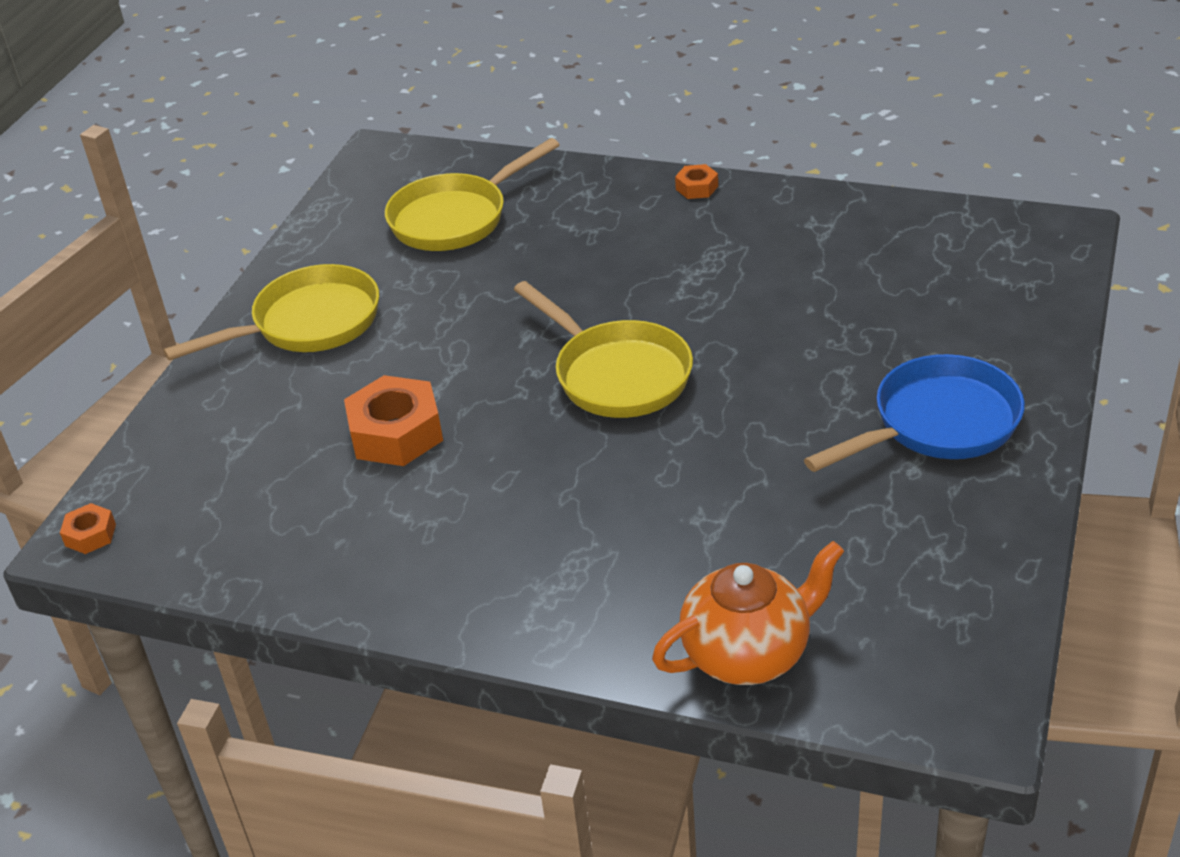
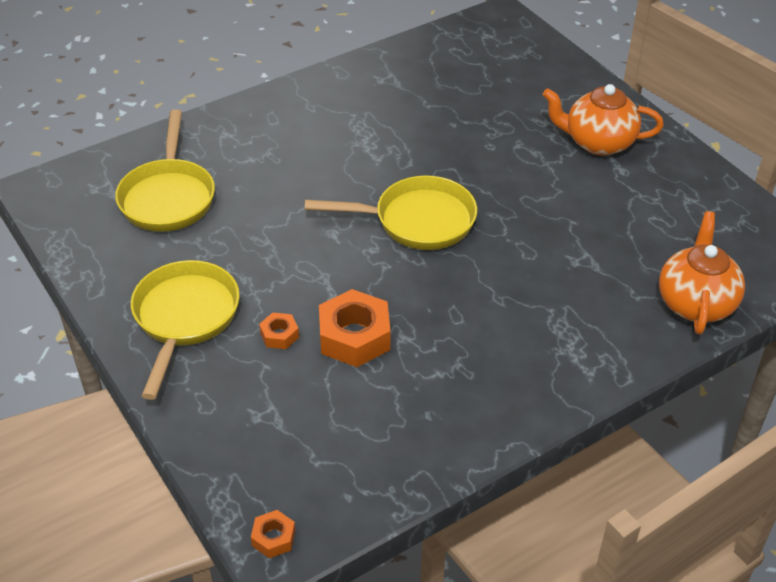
camera: 55 degrees left, 5 degrees up
orange nut [675,164,718,199] -> orange nut moved to [259,312,299,349]
blue pan [804,354,1025,472] -> orange teapot [543,84,664,156]

